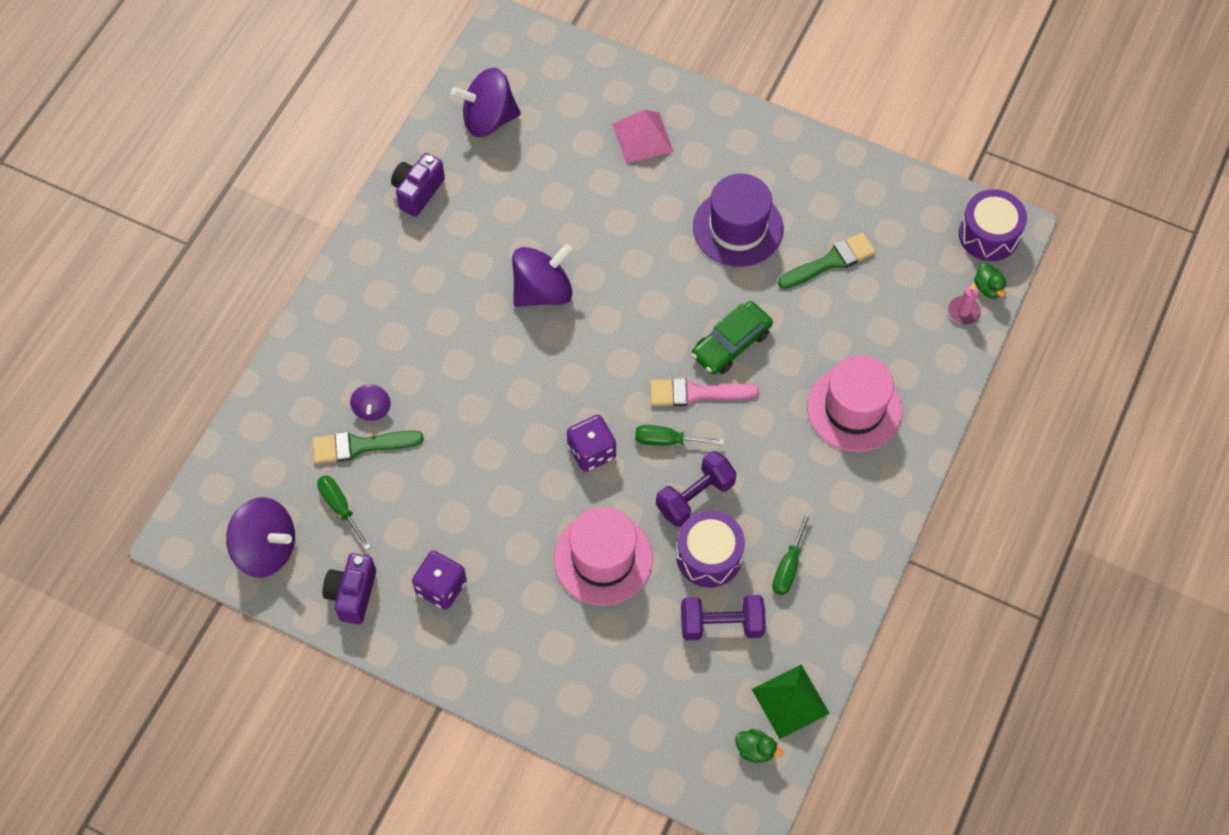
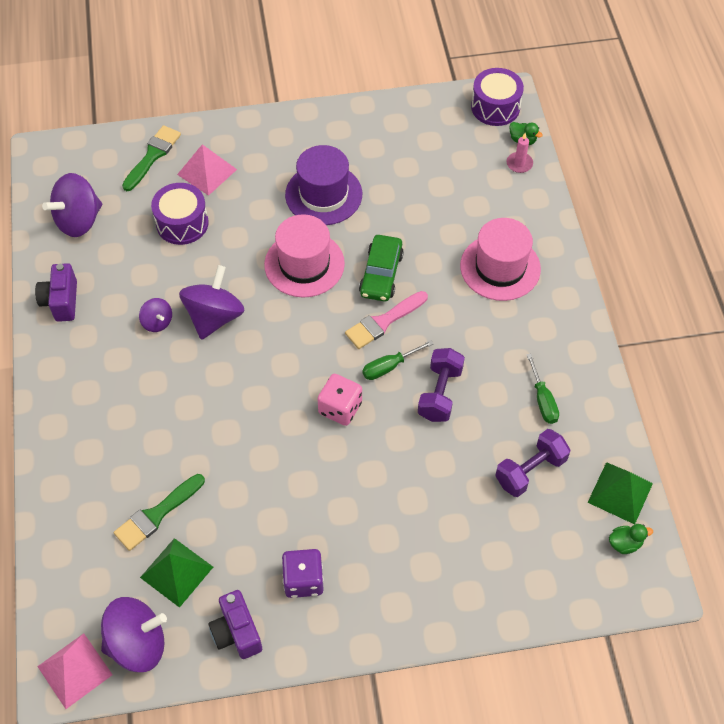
camera: 35 degrees left, 5 degrees down
green screwdriver [317,475,371,550] -> green pyramid [140,538,213,608]
purple spinning top [350,384,390,421] -> purple spinning top moved to [139,298,172,332]
pink hat [554,507,653,606] -> pink hat moved to [264,214,345,298]
purple dice [567,415,616,472] -> pink dice [317,374,362,426]
purple drum [676,511,745,588] -> purple drum moved to [151,183,209,245]
green brush [778,232,876,289] -> green brush moved to [122,125,181,191]
none -> pink pyramid [37,633,113,709]

